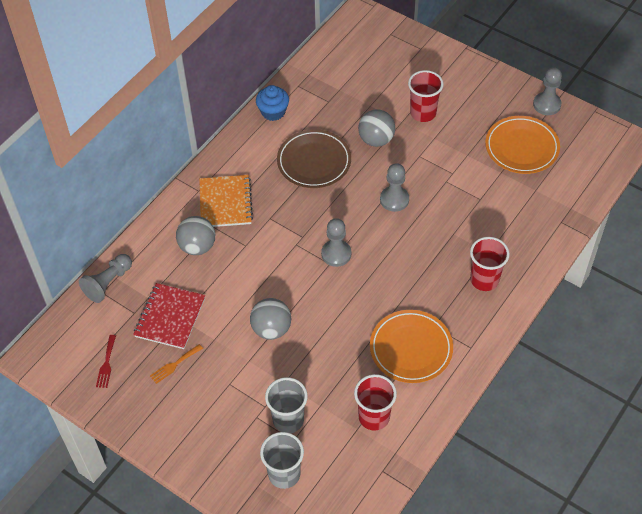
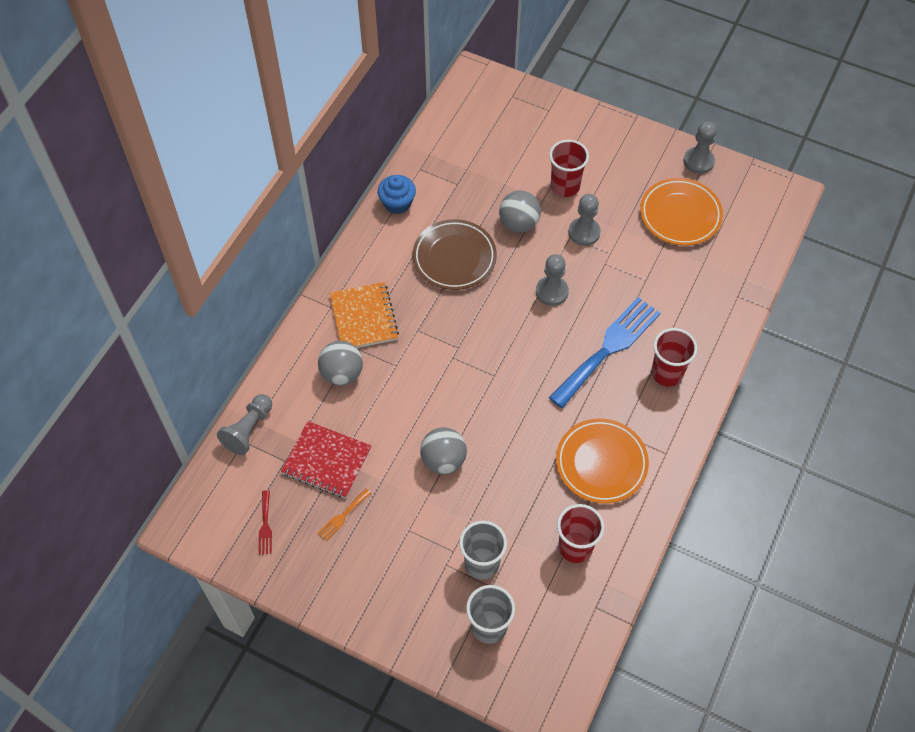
camera: 10 degrees left, 5 degrees up
red notebook [133,283,205,349] -> red notebook turned 75 degrees counterclockwise [281,421,371,498]
grey pawn [321,218,351,267] -> grey pawn moved to [569,194,601,246]
none -> blue fork [549,297,661,408]

